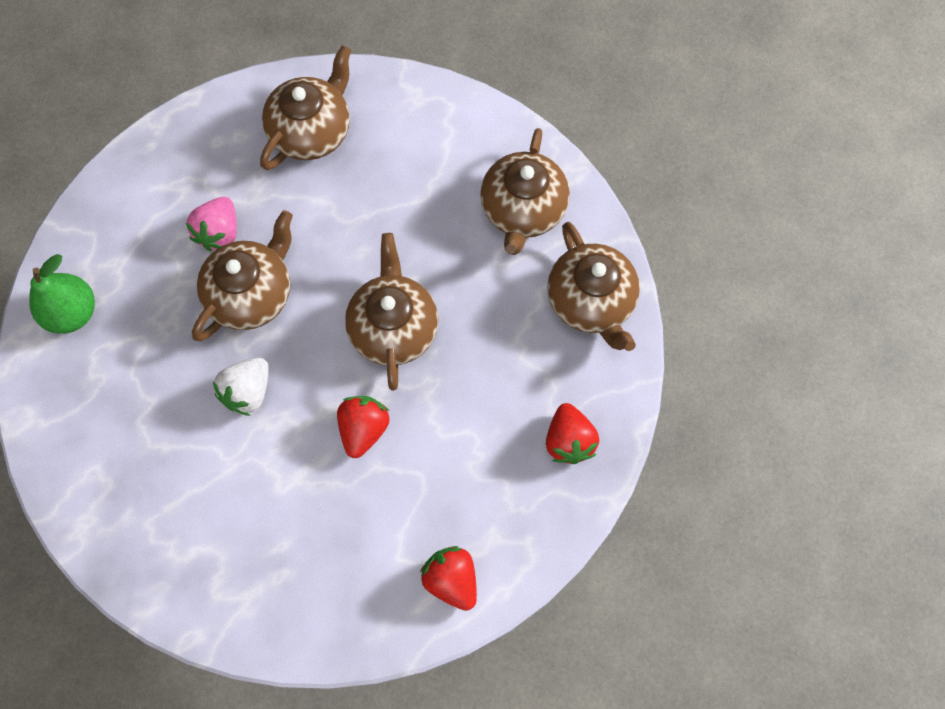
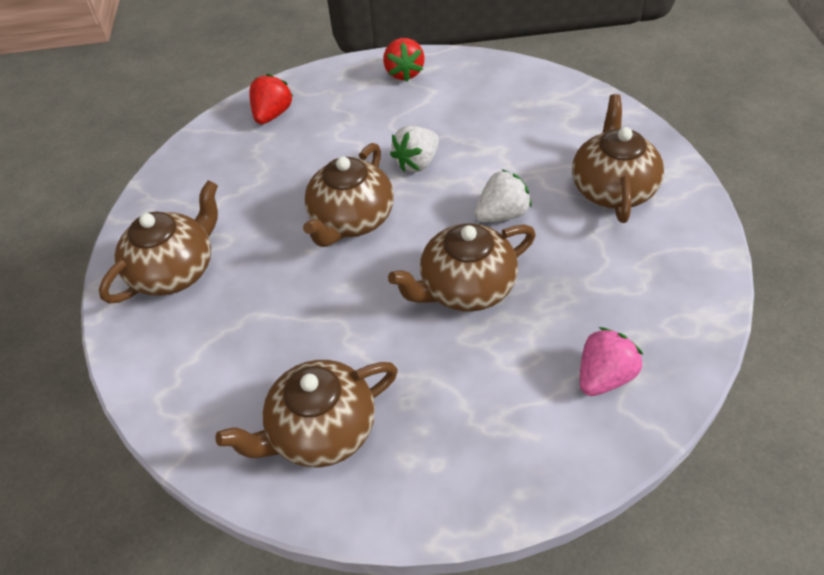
camera: 150 degrees left, 20 degrees down
green pear [29,254,95,334] -> none
pink strawberry [186,197,237,251] -> pink strawberry moved to [580,327,643,396]
red strawberry [337,396,390,458] -> white strawberry [390,126,439,172]
brown teapot [547,222,640,351] -> brown teapot moved to [572,94,664,223]

